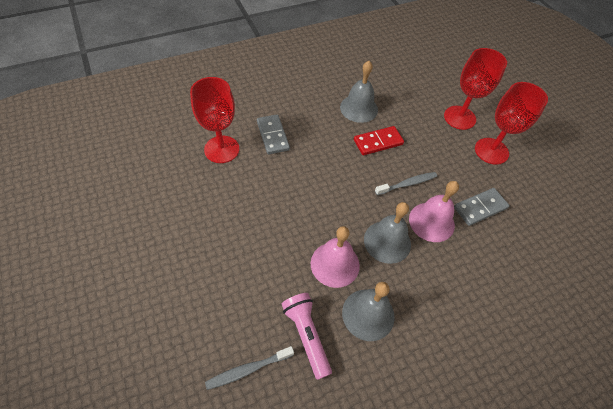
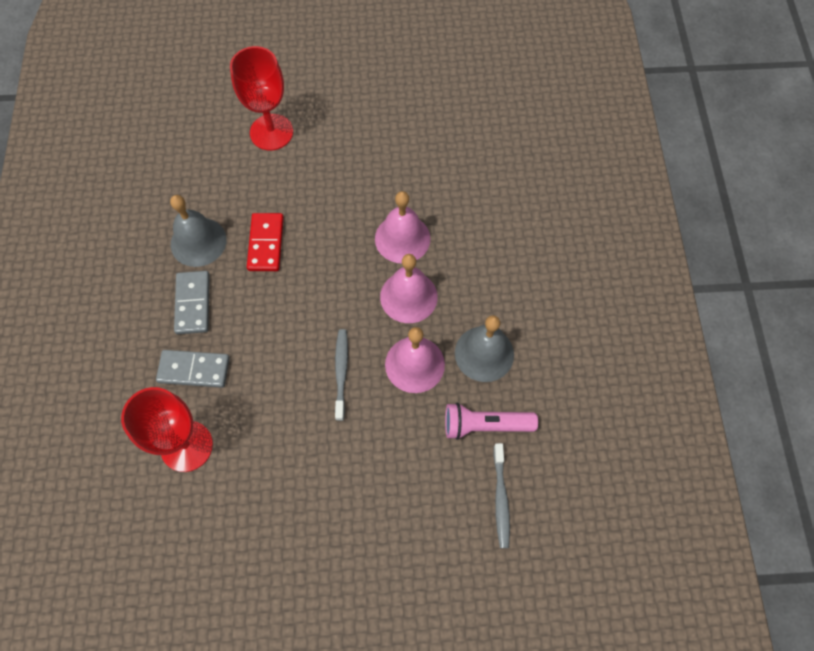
camera: 65 degrees left, 10 degrees up
grey bell [364,202,411,264] -> pink bell [380,254,438,323]
grey toothbrush [375,172,437,195] -> grey toothbrush moved to [335,329,348,421]
grey domino [454,188,510,226] -> grey domino moved to [174,271,210,334]
red goblet [475,82,548,165] -> none

